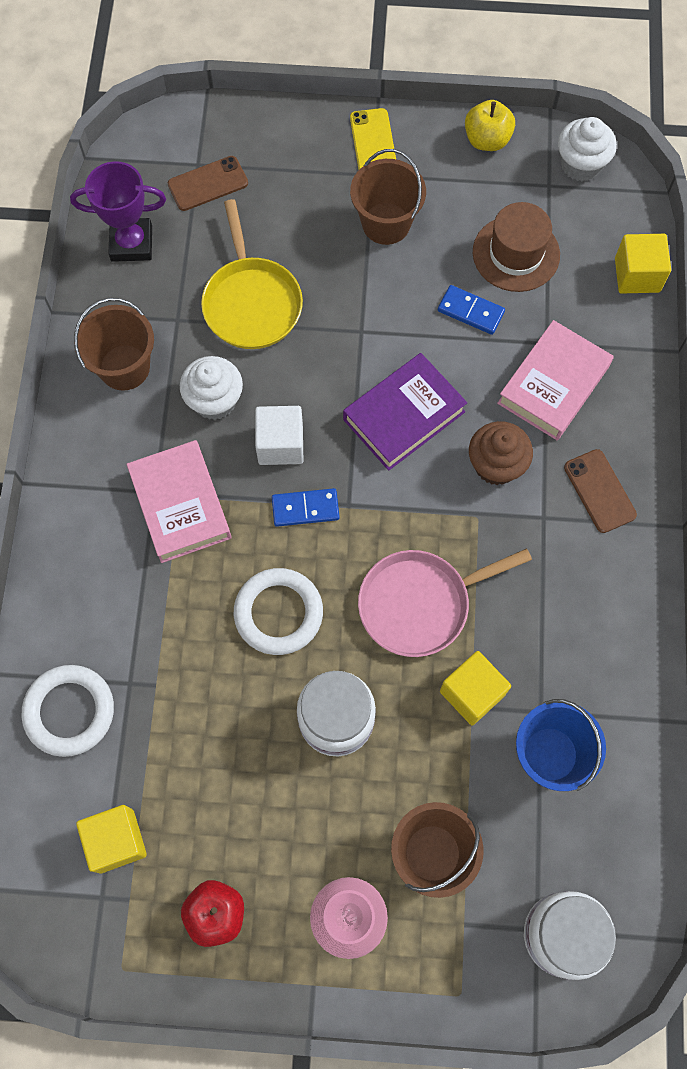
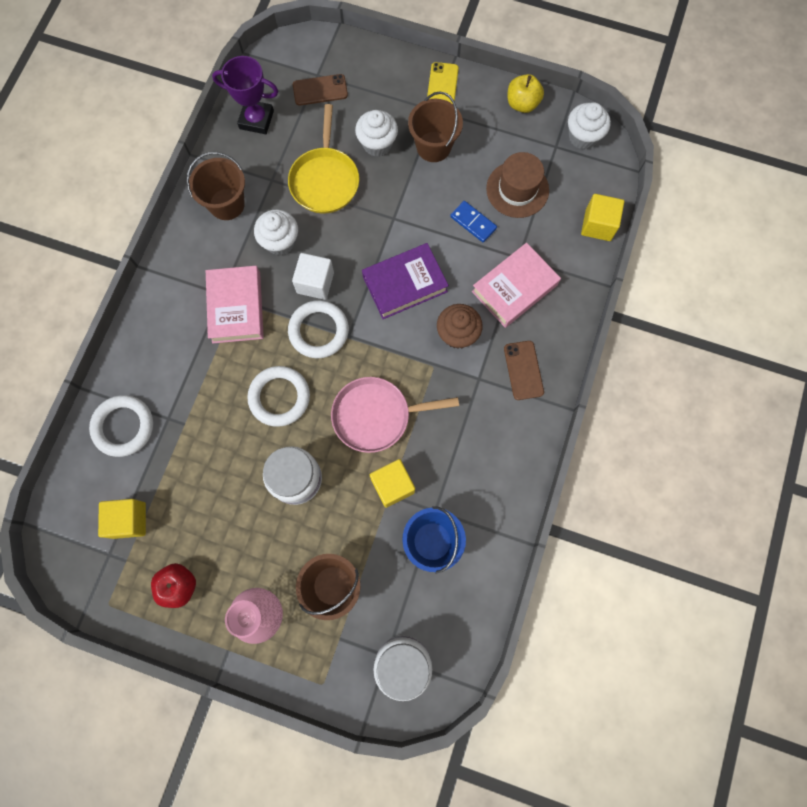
camera: 15 degrees right, 5 degrees up
blue domino [272,488,340,527] -> white ring [288,300,349,358]
none -> white cupcake [355,110,398,157]

